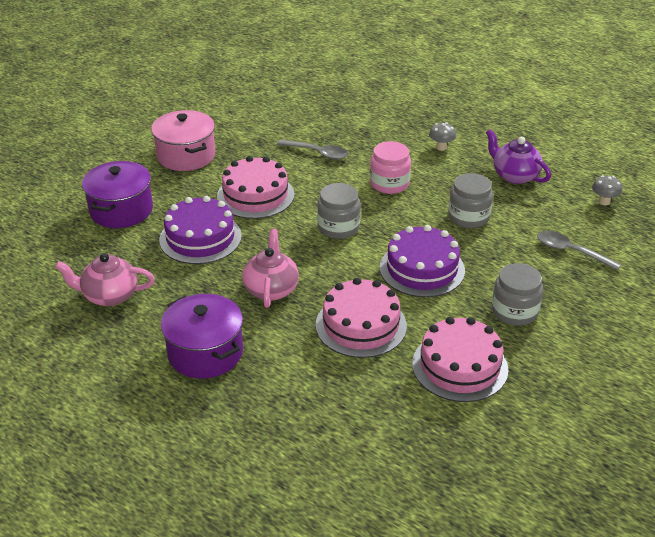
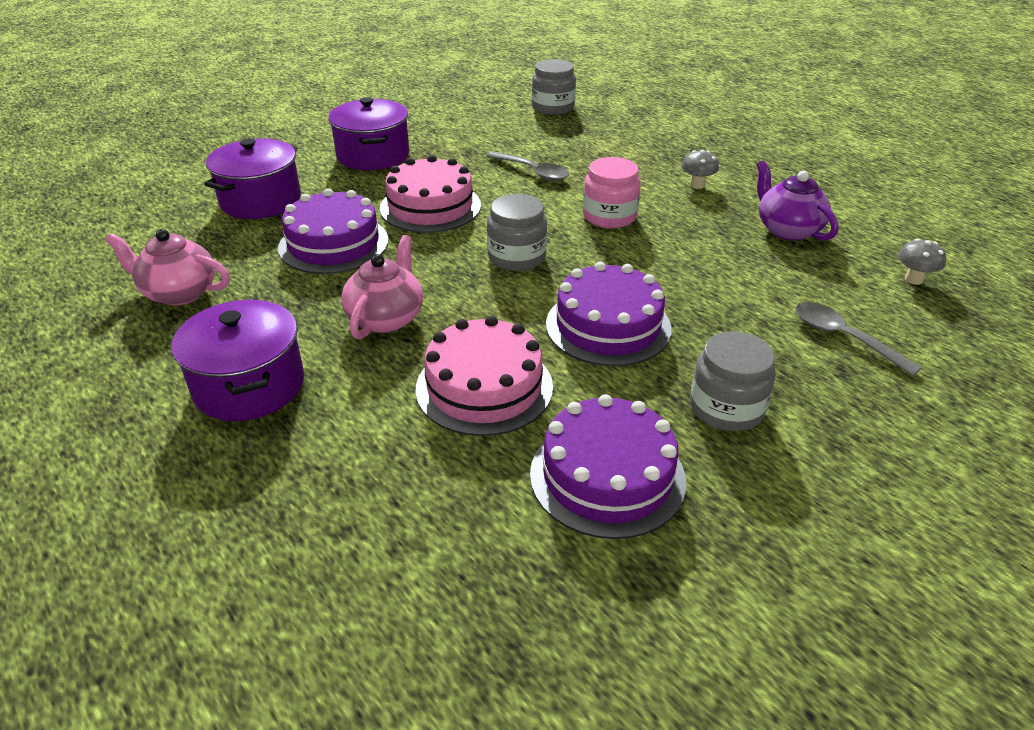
camera: 15 degrees right, 0 degrees up
pink pot [151,110,215,171] -> purple pot [328,97,409,170]
pink cake [412,317,508,402] -> purple cake [530,394,686,539]
grey jar [448,173,493,228] -> grey jar moved to [532,59,576,115]

